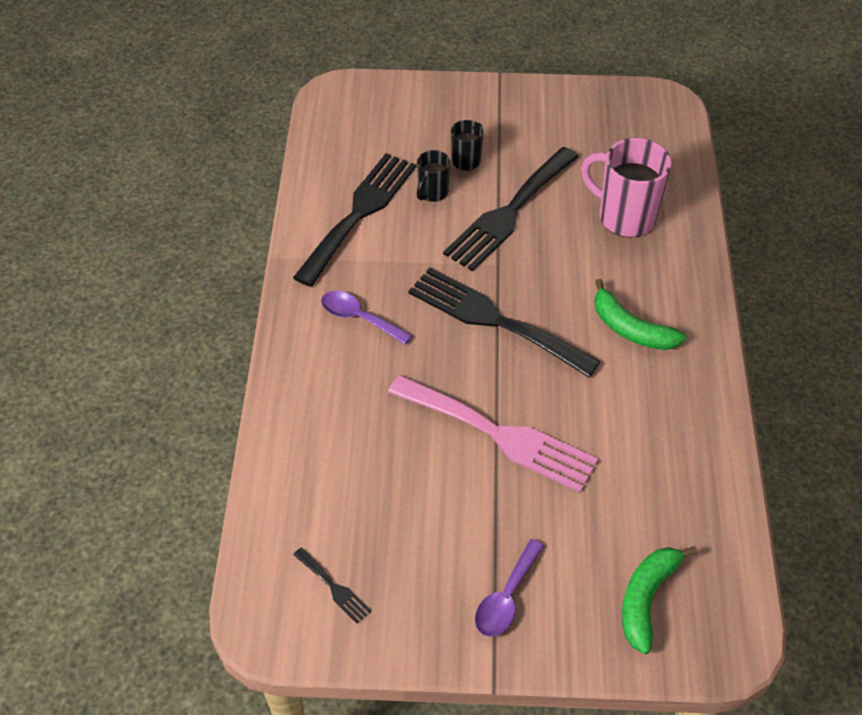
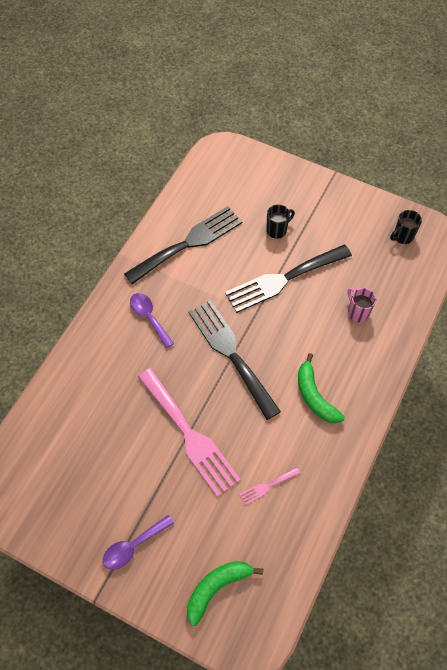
camera: 25 degrees right, 10 degrees up
black fork [293,548,371,624] -> none
black mug [417,150,450,202] -> black mug moved to [390,210,422,244]
pink mug [581,138,672,238] -> pink mug [347,288,376,322], size x0.53
none -> pink fork [239,467,300,505]

